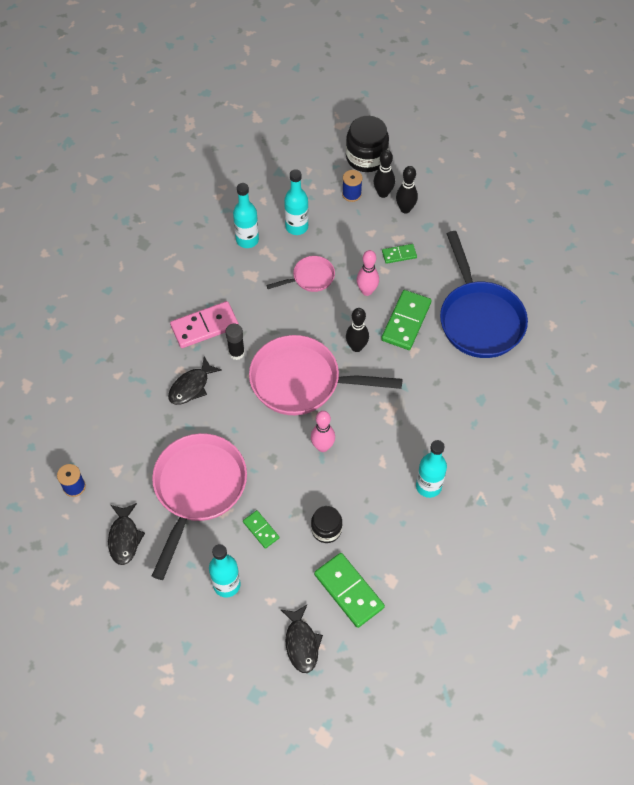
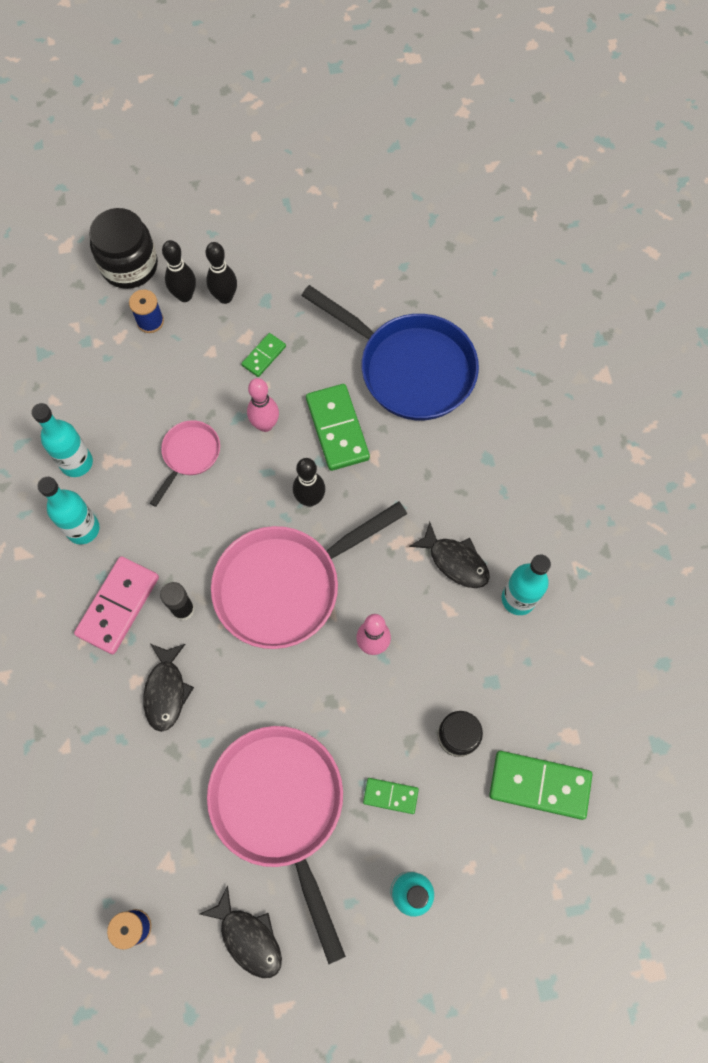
camera: 40 degrees left, 10 degrees up
black fish [281,605,323,673] -> black fish moved to [409,522,490,588]
turquoise bottle [284,169,309,235] -> turquoise bottle moved to [37,477,100,544]

